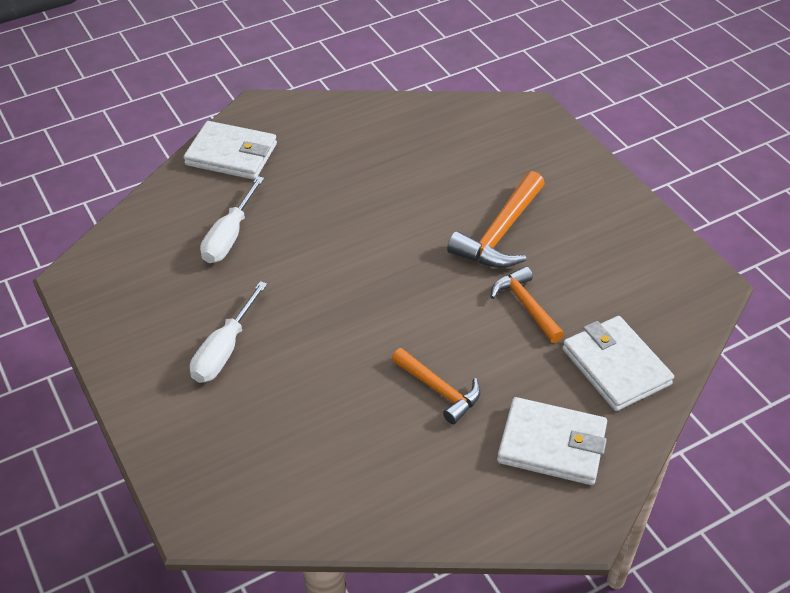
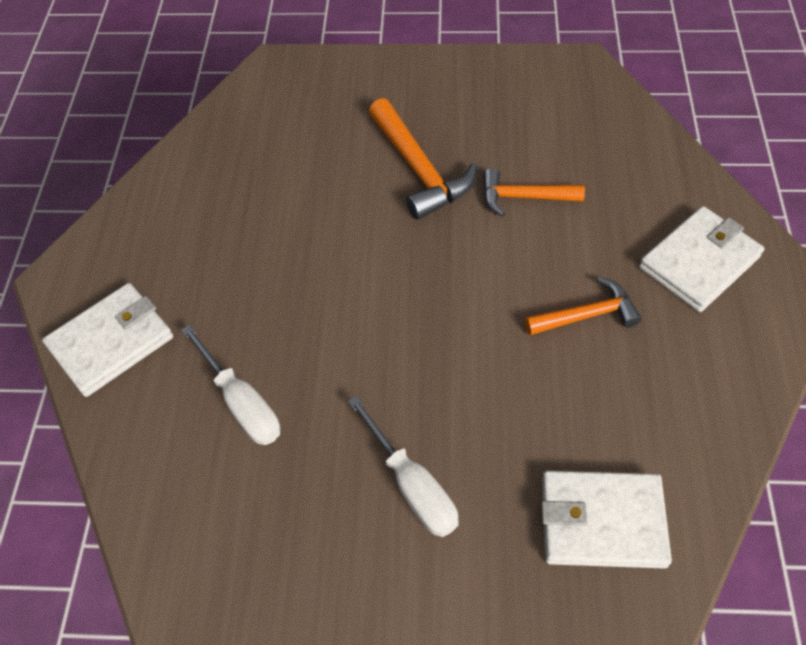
camera: 55 degrees left, 10 degrees up
white wallet [562,316,674,411] -> white wallet moved to [542,471,672,569]

